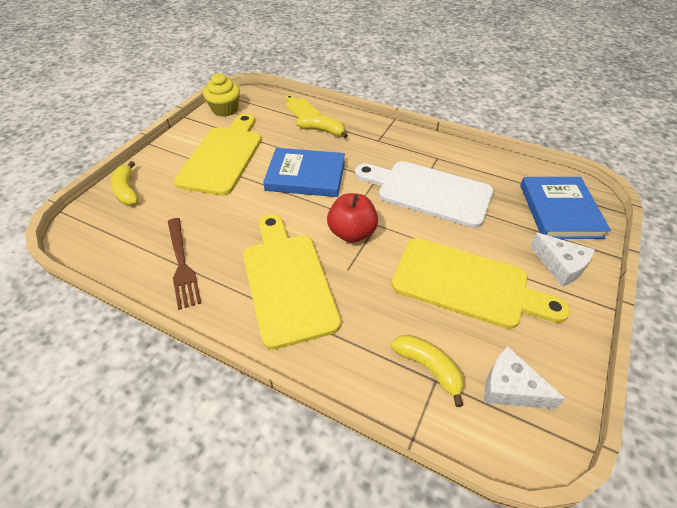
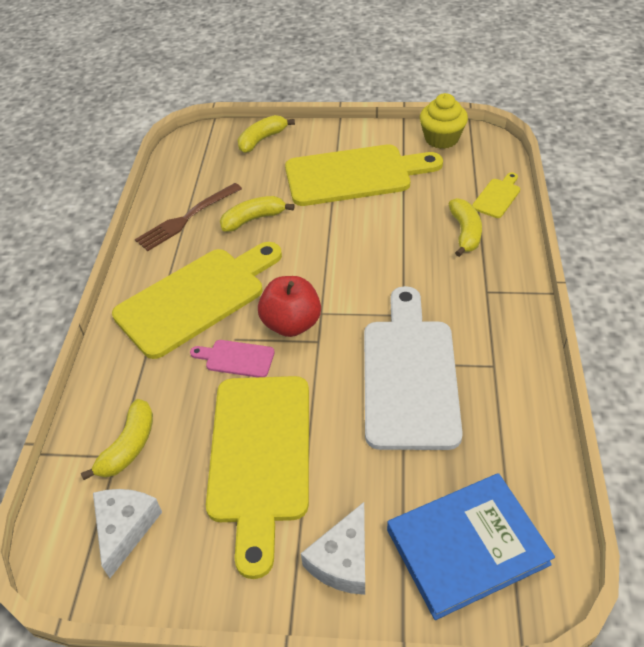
camera: 70 degrees right, 0 degrees up
blue book [263,148,345,197] -> none
none -> pink cutting board [190,340,275,377]
none -> yellow banana [220,196,295,232]

